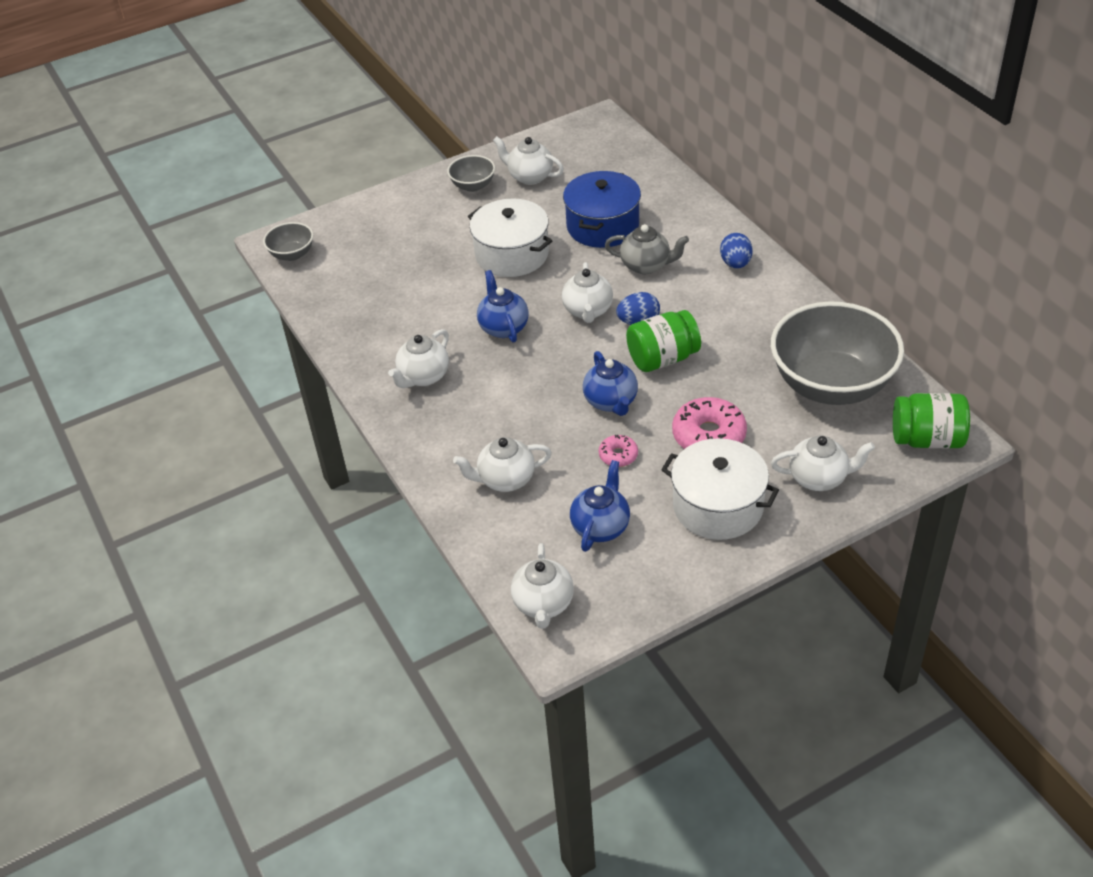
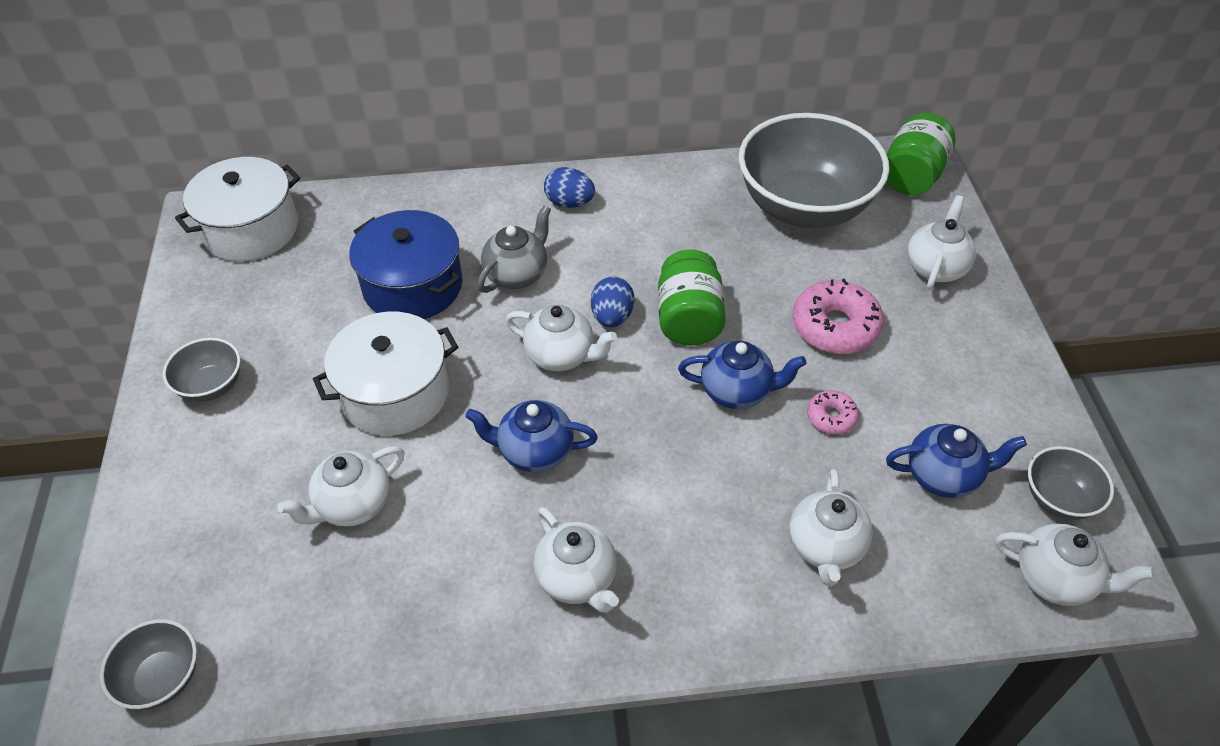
camera: 70 degrees left, 5 degrees up
white teapot [493,136,564,185] -> white teapot moved to [277,446,405,526]
blue teapot [570,460,630,552] -> blue teapot turned 135 degrees clockwise [886,424,1027,498]
white pot [661,438,779,540] -> white pot moved to [175,157,300,261]
none -> grey bowl [1028,446,1114,520]

